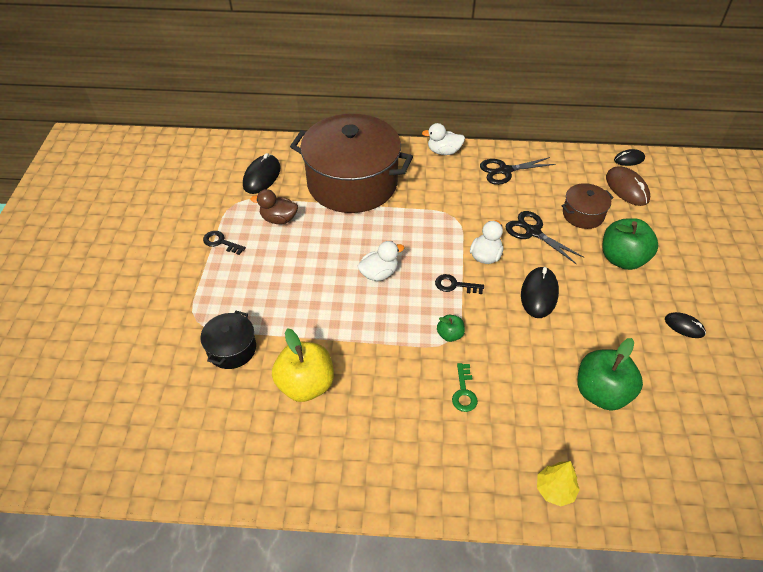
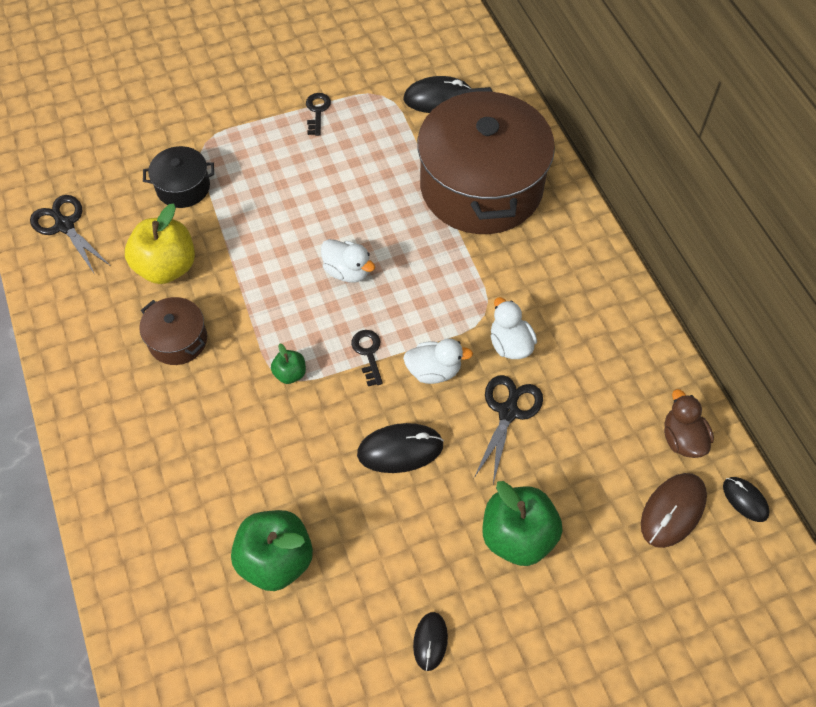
camera: 65 degrees right, 10 degrees up
brown duck [250,189,298,224] -> brown duck moved to [664,389,714,458]
white duck [422,123,465,155] -> white duck moved to [491,297,537,359]
green key [452,363,478,412] -> none
black scissors [480,157,555,185] -> black scissors moved to [30,195,109,273]
yellow tree [537,461,580,506] -> none
brown pot [561,183,614,229] -> brown pot moved to [140,297,207,365]

